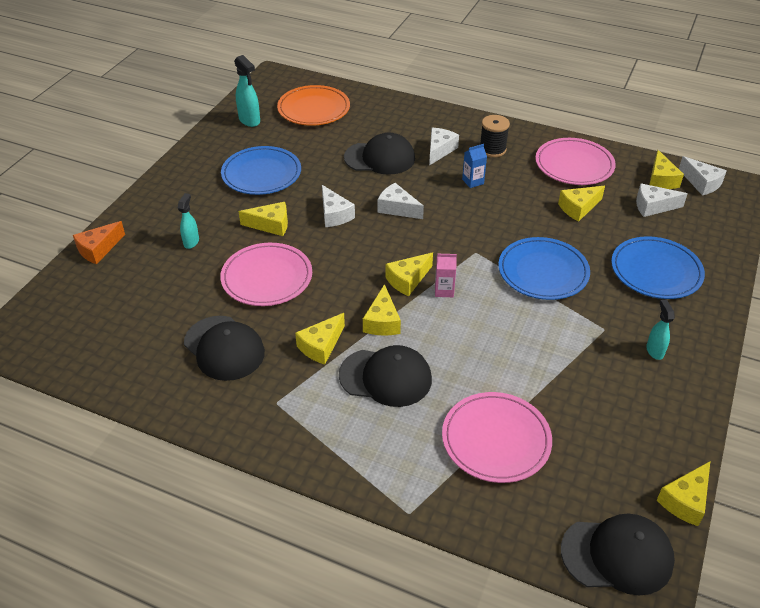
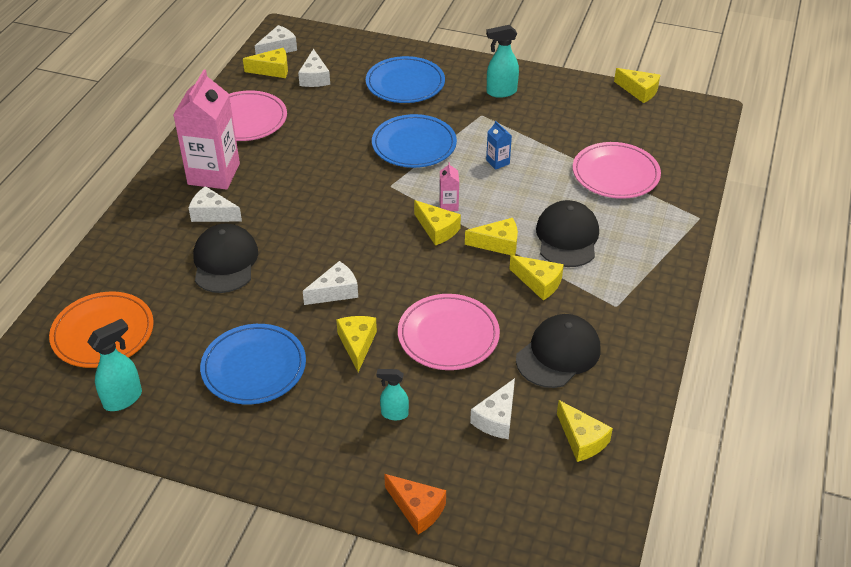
camera: 95 degrees left, 0 degrees up
white cheese [378,183,424,219] -> white cheese moved to [470,378,515,439]
blue carton [462,144,487,188] -> blue carton moved to [486,121,512,170]
black spool [480,115,510,157] -> pink carton [173,70,240,190]
yellow cheese [558,186,605,222] -> yellow cheese moved to [557,400,613,462]
black cap [561,514,675,595] -> none
turquoise spray bottle [646,300,675,360] -> turquoise spray bottle [486,25,519,98], size x1.53

